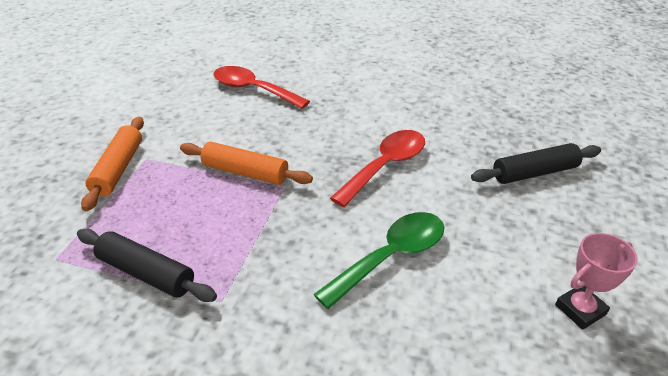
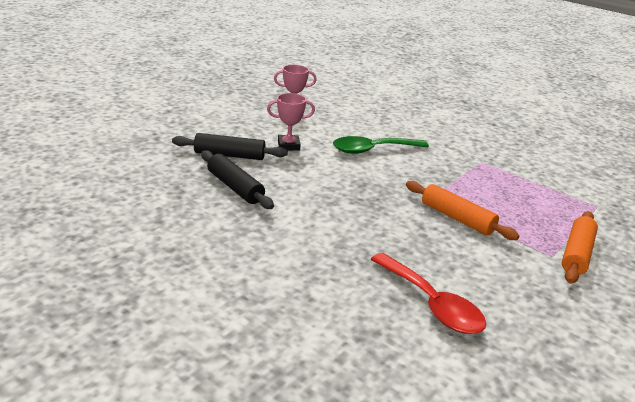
camera: 160 degrees left, 10 degrees down
black rolling pin [77,229,217,302] -> black rolling pin moved to [201,150,274,209]
red spoon [330,130,425,207] -> none
none -> pink trophy [267,93,315,151]

